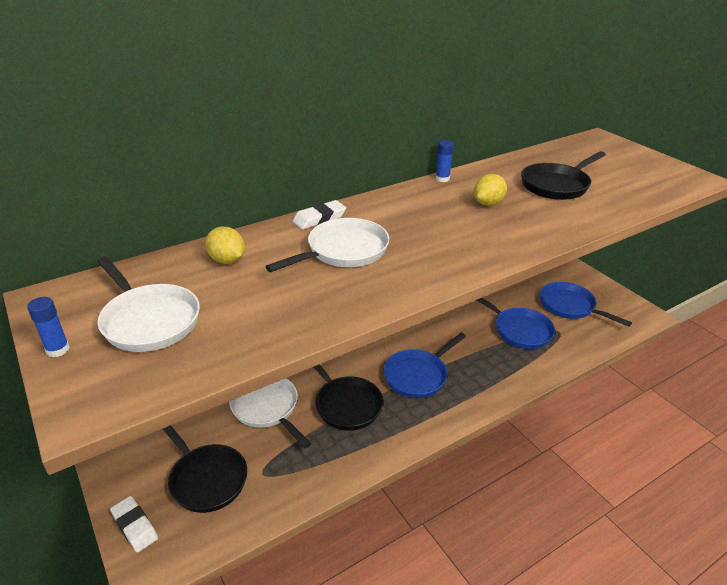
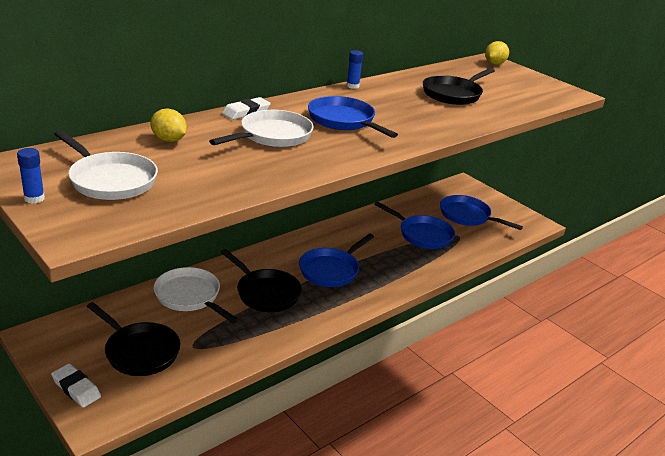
camera: 10 degrees left, 5 degrees down
yellow lemon [474,174,507,206] -> yellow lemon moved to [485,41,509,65]
none -> blue pan [308,96,398,138]

